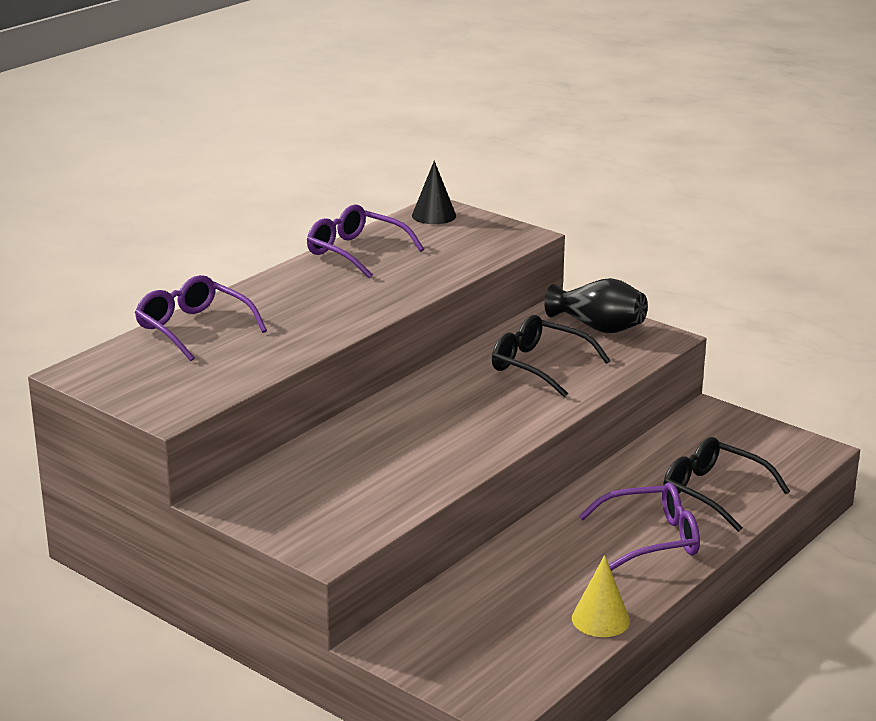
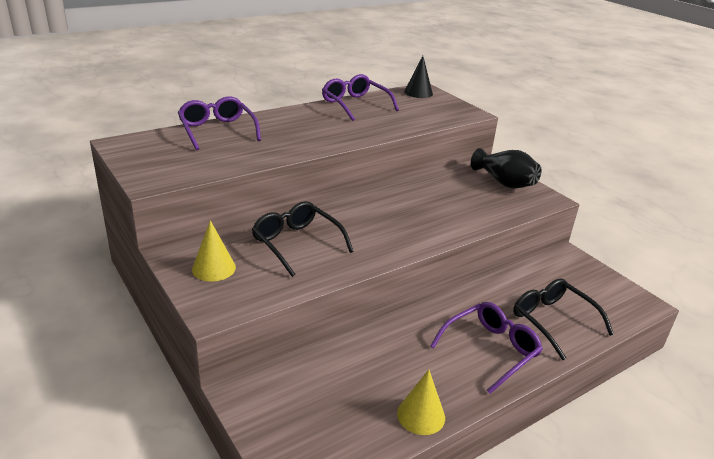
camera: 15 degrees right, 5 degrees up
black glasses [492,315,610,397] -> black glasses moved to [252,201,354,277]
purple glasses [579,482,700,571] -> purple glasses turned 45 degrees counterclockwise [430,302,543,394]
none -> yellow cone [192,220,236,282]

